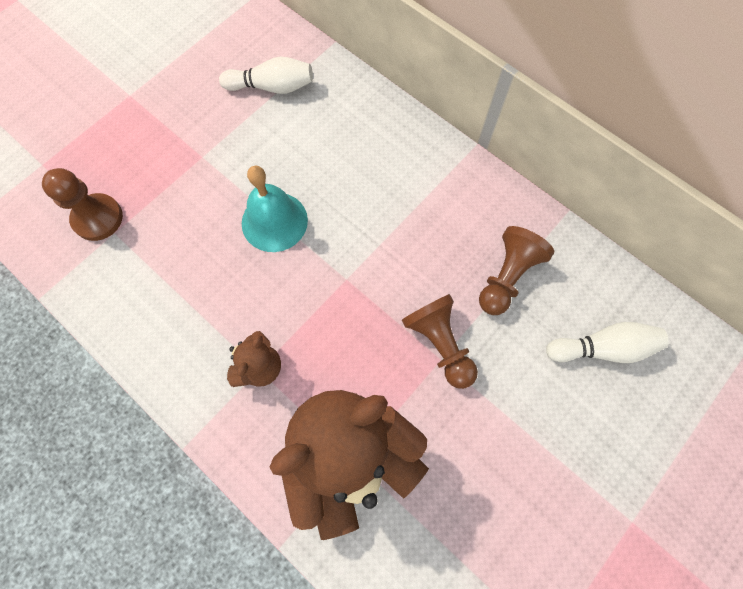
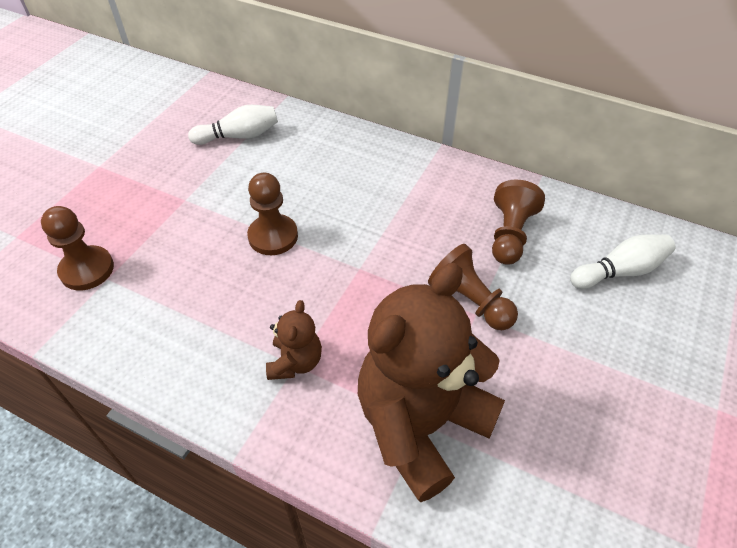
camera: 15 degrees left, 20 degrees down
turquoise bell [242,166,308,252] -> brown pawn [247,172,298,255]

